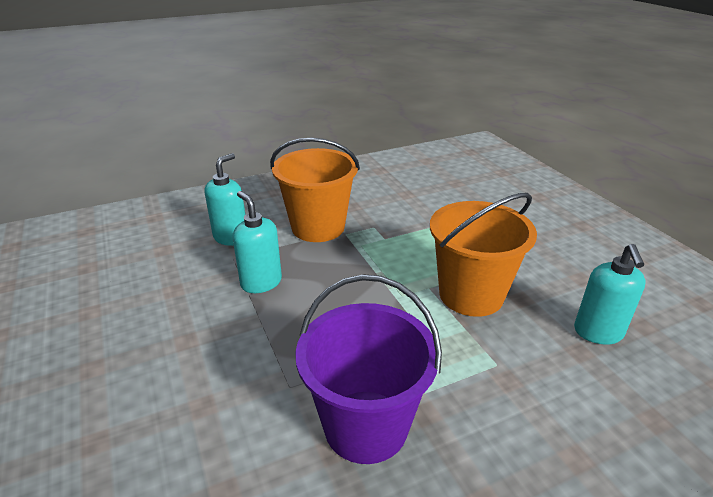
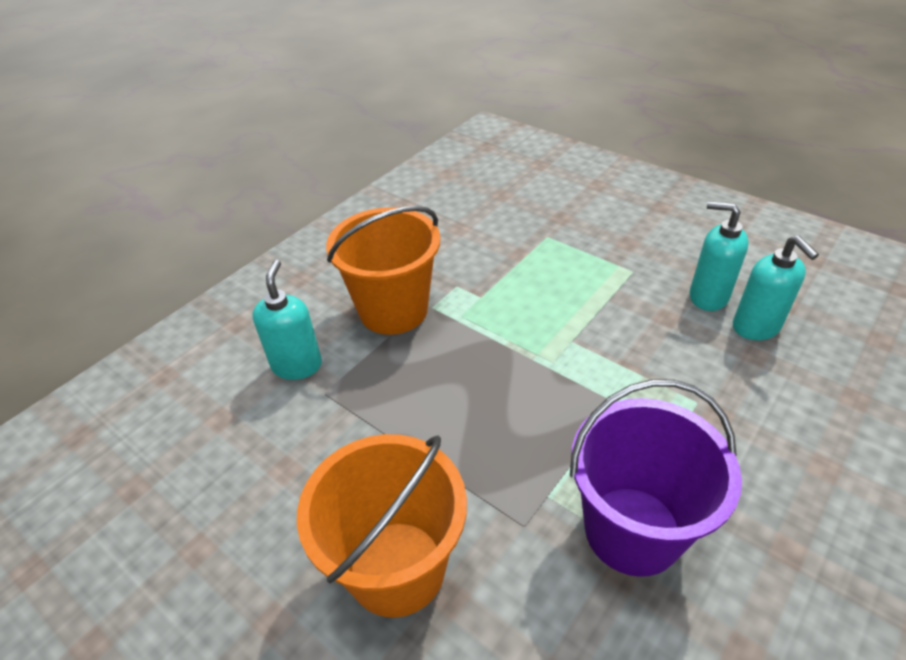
camera: 25 degrees left, 10 degrees up
turquoise soap dispenser [233,191,282,293] -> turquoise soap dispenser moved to [690,201,749,311]
orange bucket [430,193,537,317] -> orange bucket moved to [297,434,467,618]

